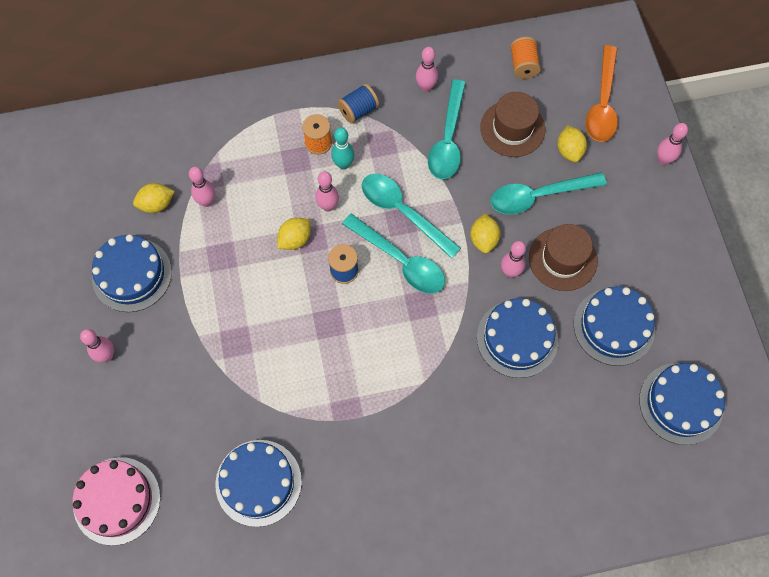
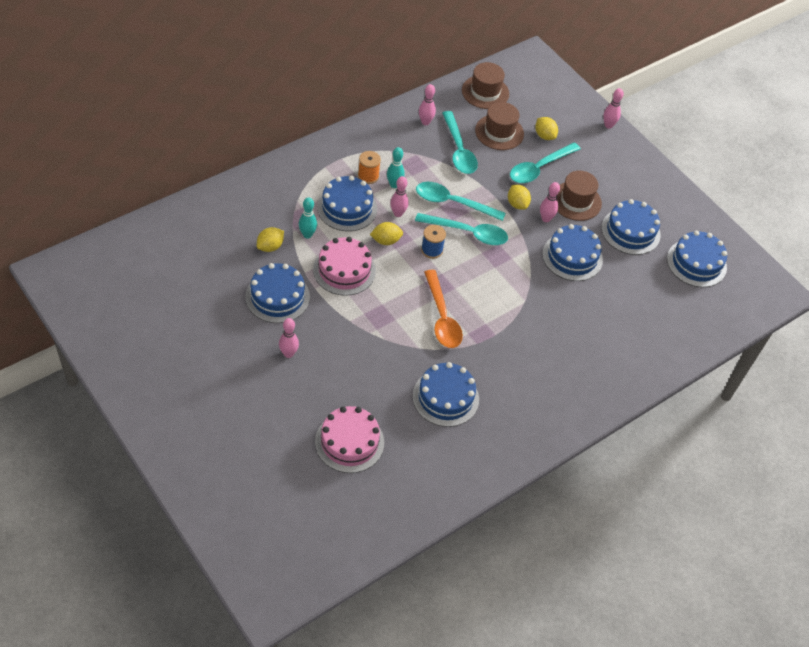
camera: 30 degrees left, 15 degrees down
pink bowling pin [189,167,215,207] -> turquoise bowling pin [299,197,317,239]
yellow lemon [277,218,311,250] -> yellow lemon turned 60 degrees clockwise [370,222,403,245]
blue spool [337,84,379,124] -> none
orange spool [510,37,541,79] -> brown hat [462,62,509,109]
orange spoon [585,45,618,142] -> orange spoon moved to [424,270,463,348]
none -> pink cake [313,237,376,296]
none -> blue cake [317,176,377,231]

